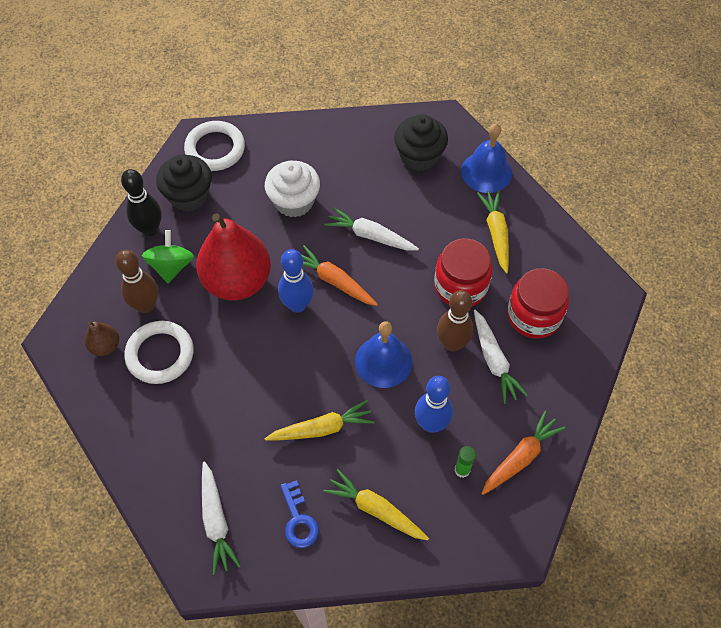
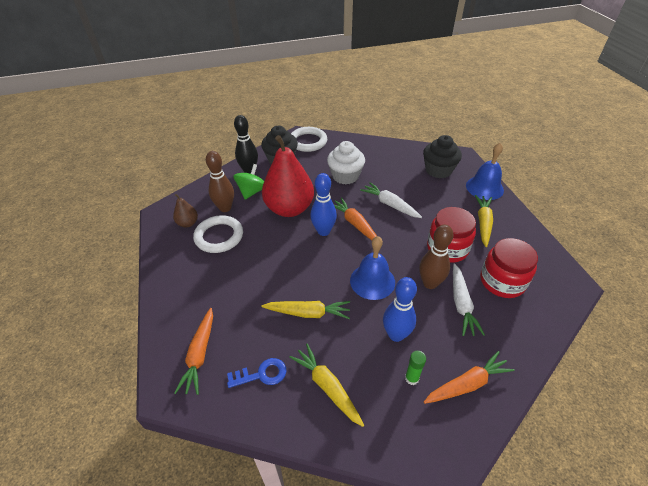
camera: 20 degrees right, 15 degrees down
white carrot [202,461,241,575] -> orange carrot [174,308,213,395]
blue key [280,480,319,548] -> blue key turned 105 degrees counterclockwise [227,358,287,388]

